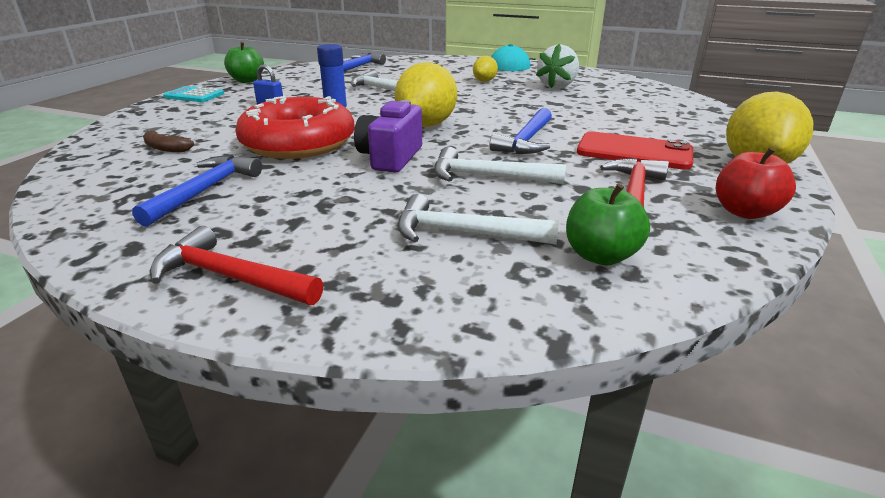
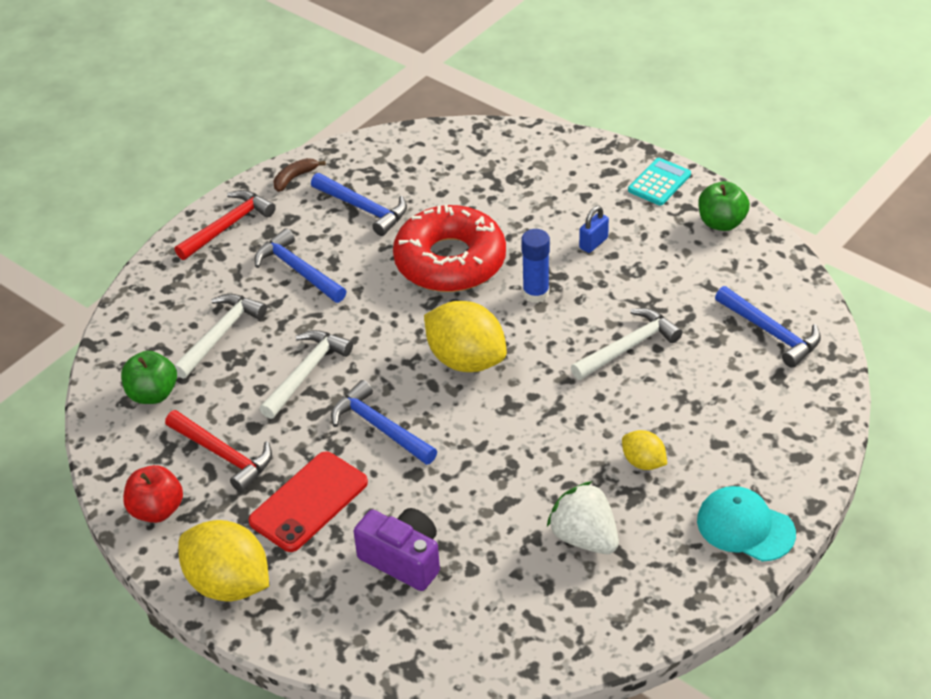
camera: 110 degrees right, 15 degrees up
brown banana [143,130,194,152] -> brown banana moved to [273,158,326,192]
purple camera [354,100,422,173] -> purple camera moved to [354,508,440,591]
none -> blue hammer [254,228,346,303]

